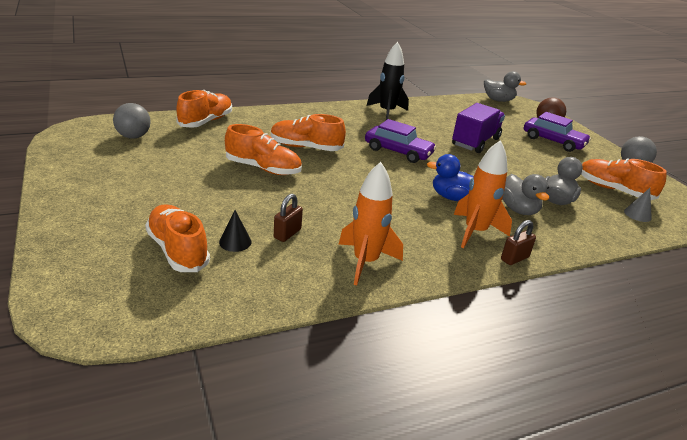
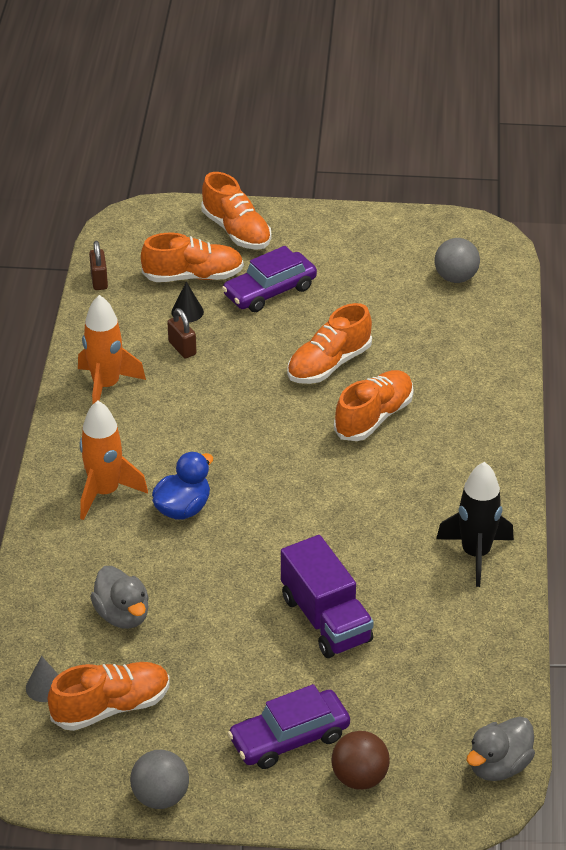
camera: 120 degrees right, 10 degrees up
orange shoe [176,90,232,128] -> orange shoe moved to [201,172,271,250]
purple car [365,119,436,163] -> purple car moved to [222,246,317,312]
brown padlock [501,220,536,265] -> brown padlock moved to [89,241,108,290]
grey duck [502,174,549,215] -> none

